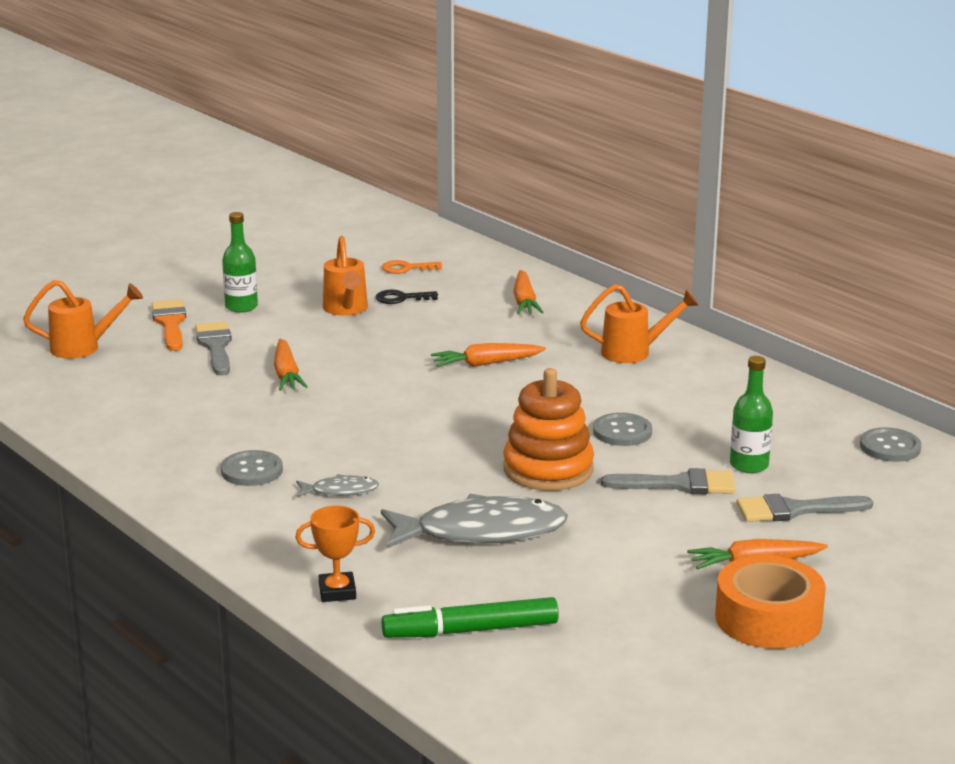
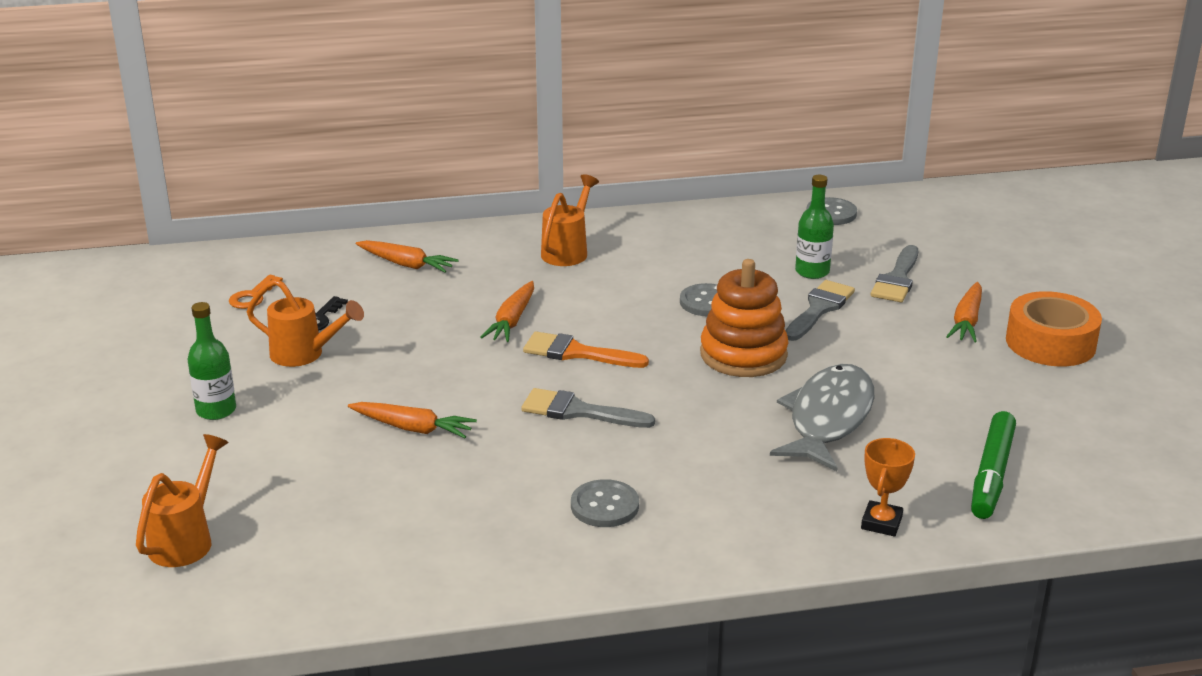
camera: 60 degrees left, 5 degrees up
orange brush [152,300,186,351] -> orange brush moved to [523,331,649,368]
grey brush [195,321,232,376] -> grey brush moved to [521,388,655,428]
grey fish [296,474,379,497] -> none

